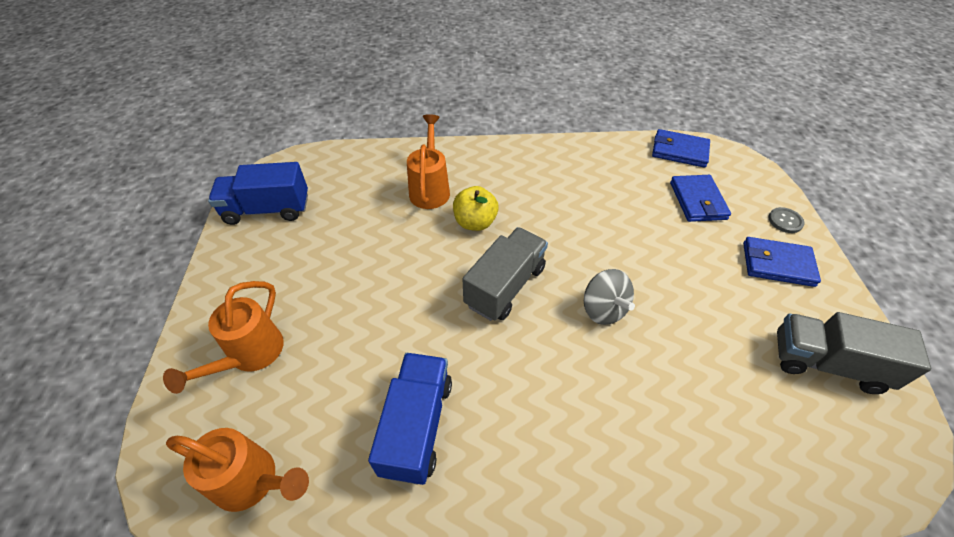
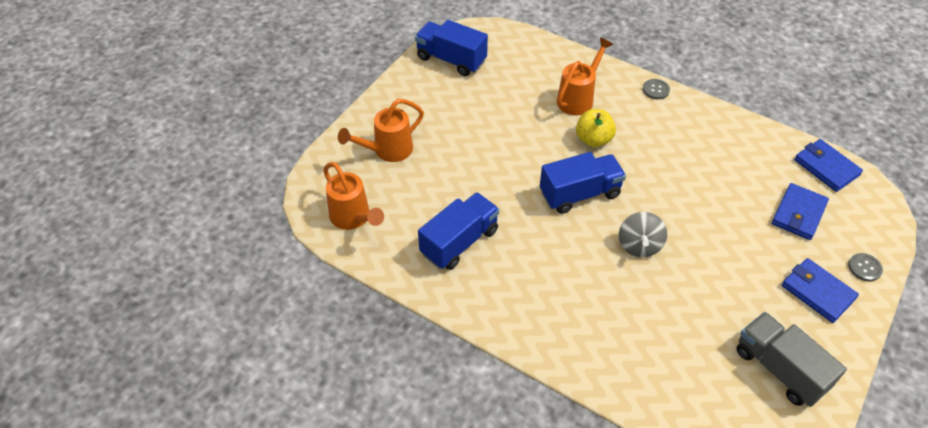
camera: 35 degrees right, 0 degrees up
grey truck [463,227,548,321] -> blue truck [540,152,626,214]
none -> grey button [643,79,670,100]

